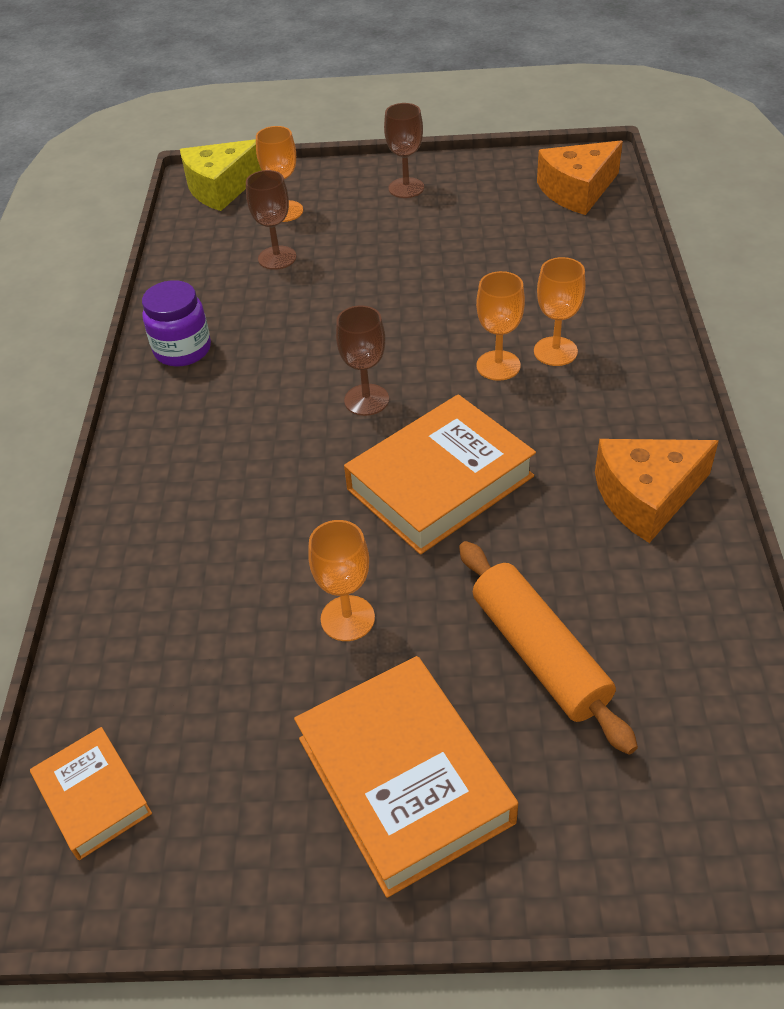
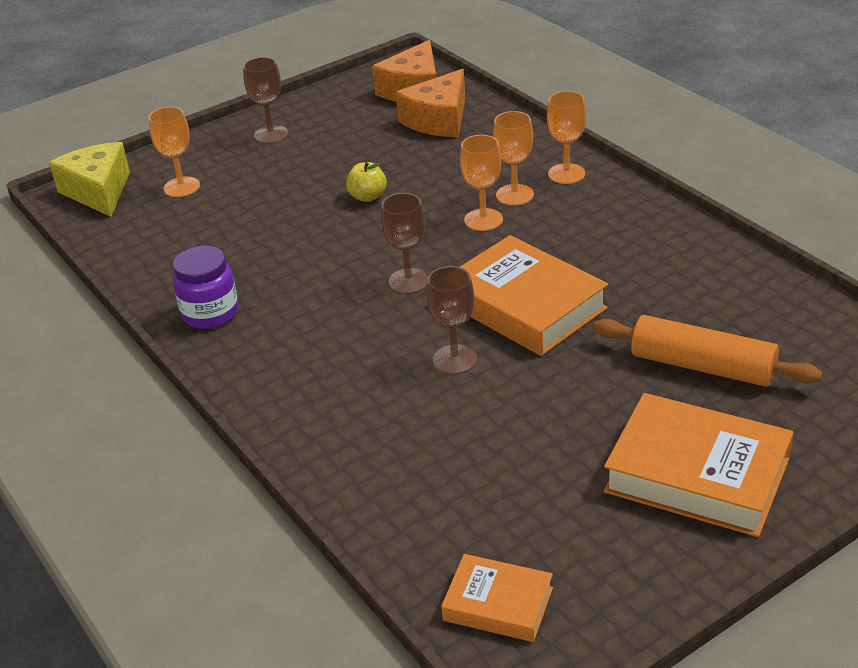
camera: 35 degrees left, 10 degrees down
yellow cheese [180,139,262,211] -> yellow cheese turned 135 degrees clockwise [49,142,130,217]
brown goblet [246,170,296,270] -> brown goblet moved to [426,266,477,374]
orange goblet [308,520,375,641] -> orange goblet moved to [547,91,586,184]
orange book [344,394,536,555] -> orange book turned 60 degrees counterclockwise [460,235,608,356]
orange cheese [595,439,719,543] -> orange cheese moved to [396,69,465,137]
none -> yellow apple [346,162,387,202]

